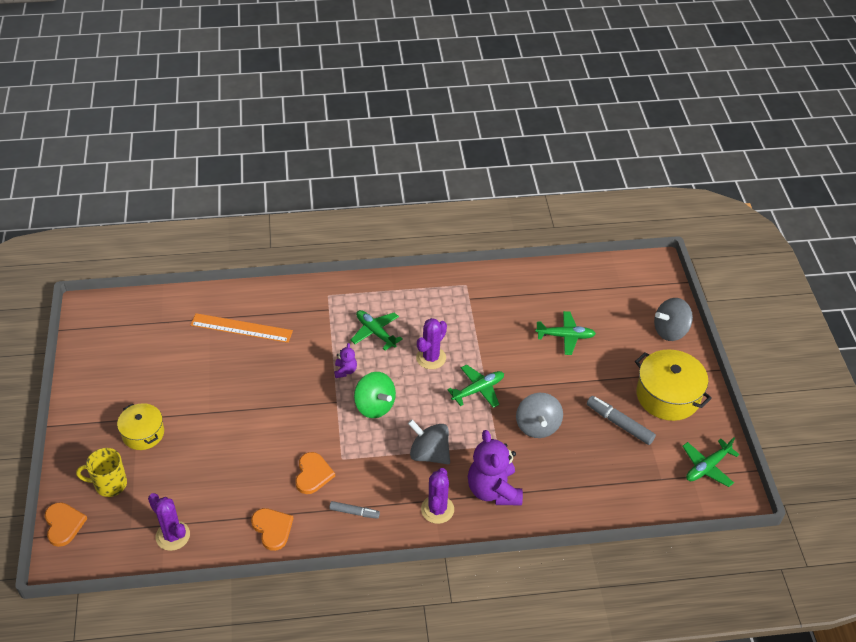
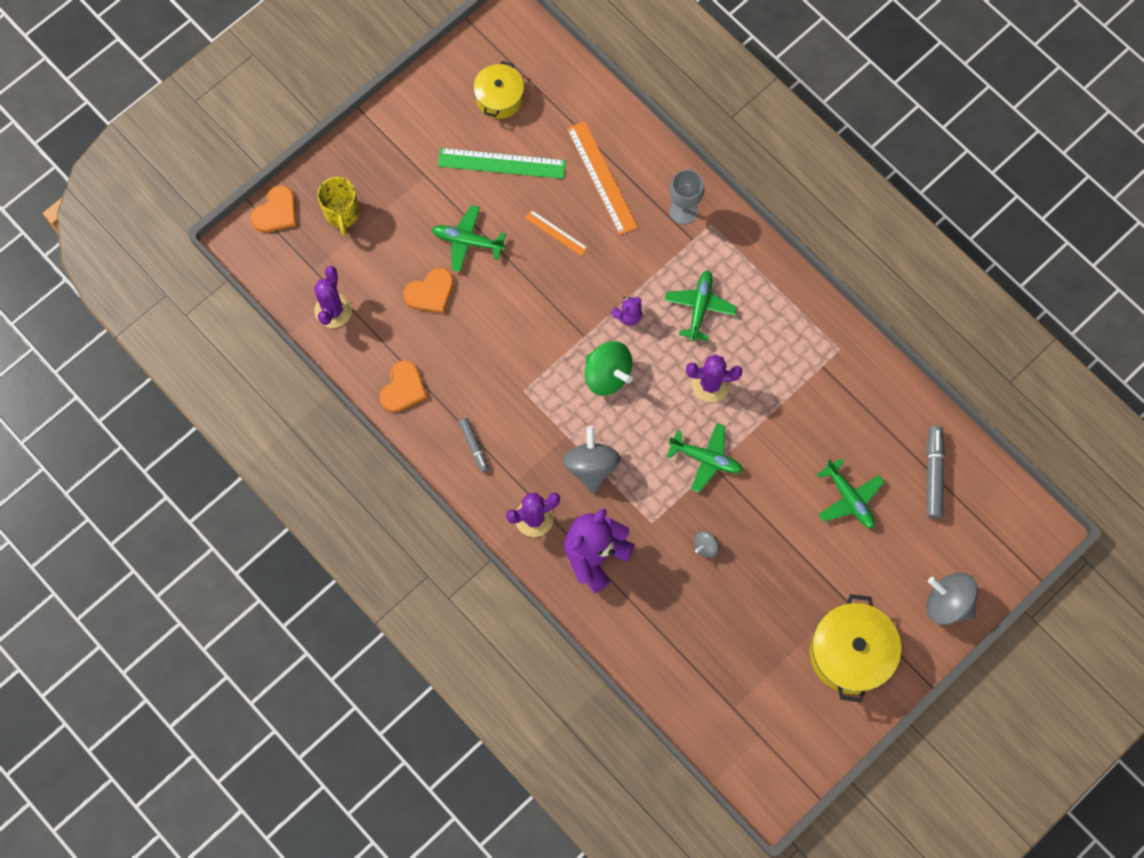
camera: 55 degrees right, 25 degrees up
yellow mug [76,448,127,497] -> yellow mug turned 150 degrees counterclockwise [317,177,360,236]
yellow pot [117,403,164,450] -> yellow pot moved to [473,61,524,119]
orange heart [295,452,335,494] -> orange heart moved to [403,268,454,313]
green spinning top [354,372,396,418] -> green spinning top turned 60 degrees counterclockwise [585,341,633,395]
grey spinning top [516,393,563,438] -> grey spinning top [694,531,719,558], size x0.49
grey marker [587,396,656,445] -> grey marker moved to [927,426,945,519]
green plane [682,438,739,487] -> green plane moved to [432,205,506,272]
none -> green ruler [438,148,566,179]
none -> orange ruler [525,210,588,256]
none -> grey goblet [669,170,704,224]

